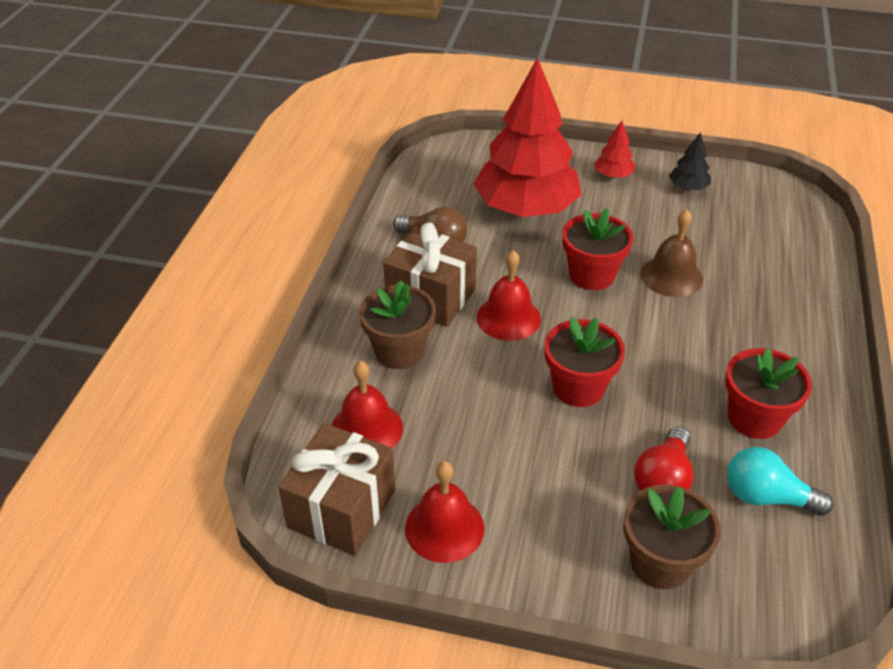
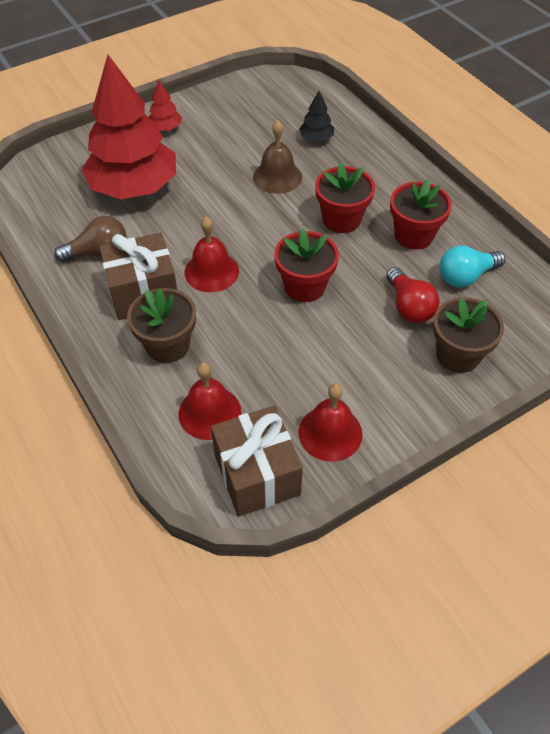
camera: 45 degrees left, 10 degrees up
red flower pot [562,208,633,290] -> red flower pot moved to [315,162,375,233]
black tree [669,132,711,191] -> black tree moved to [299,91,334,141]

